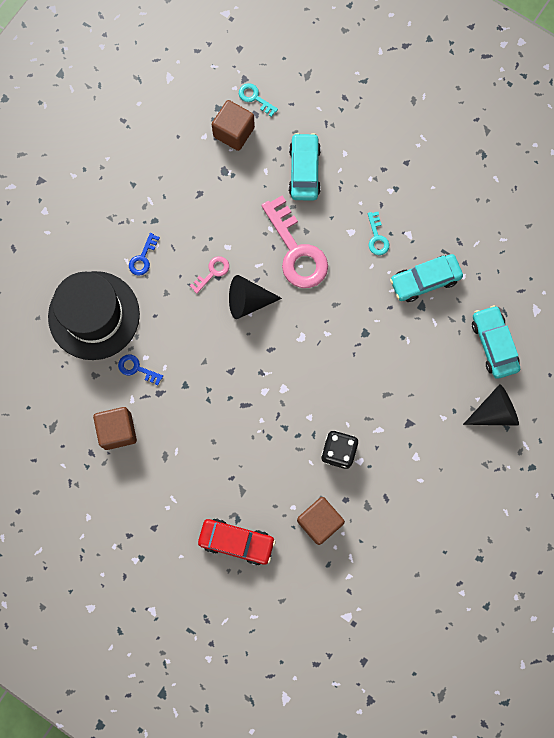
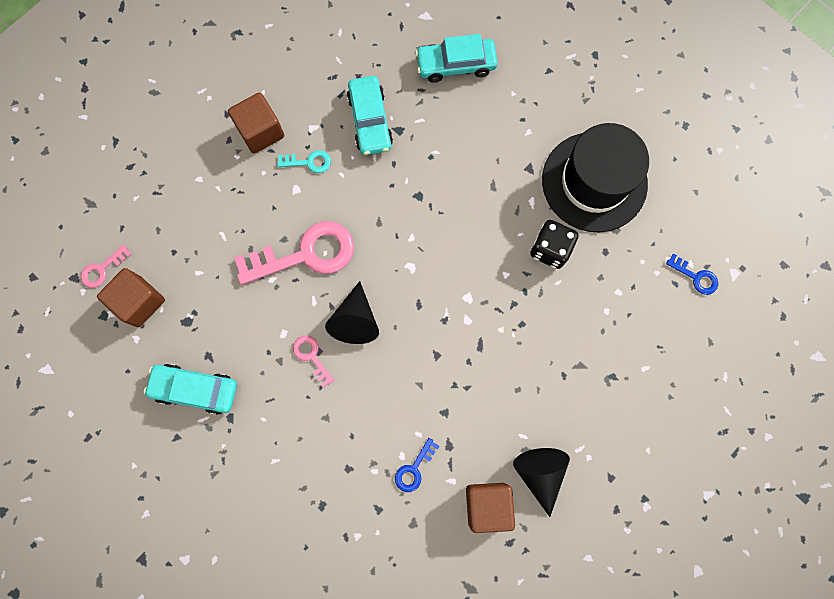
camera: 80 degrees left, 0 degrees up
black hat [48,271,140,360] -> black hat moved to [542,123,649,233]
blue key [129,233,160,276] -> blue key moved to [666,254,718,295]
red car [198,518,276,565] -> none
turquoise key [239,83,278,117] -> pink key [81,245,132,288]
turquoise car [289,133,321,201] -> turquoise car moved to [144,364,237,415]
brown cube [297,497,345,545] -> brown cube moved to [228,93,284,154]
black cone [463,384,519,426] -> black cone moved to [513,448,570,517]

